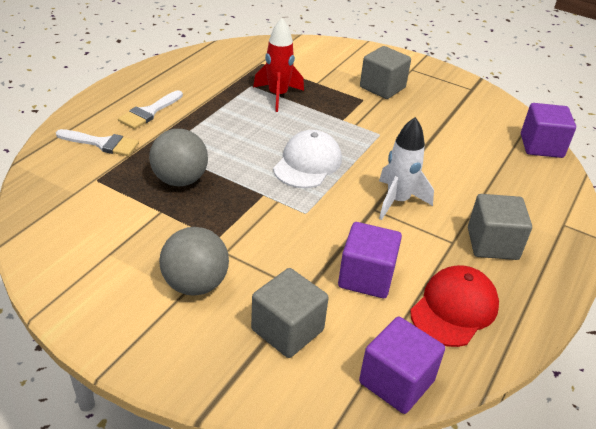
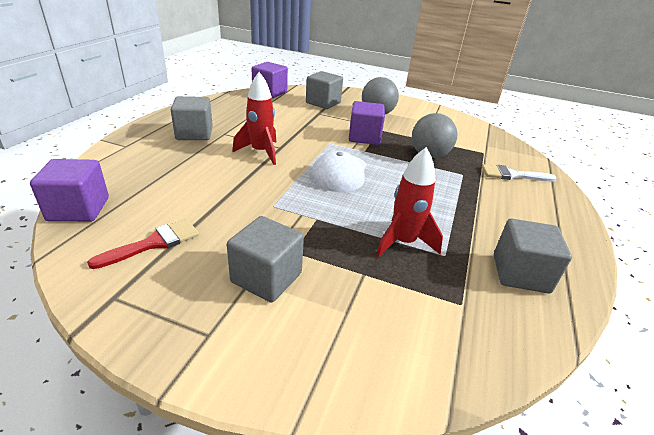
camera: 170 degrees right, 5 degrees down
white brush [118,90,183,129] -> none
purple cube [338,222,402,298] -> purple cube moved to [349,101,385,145]
white rocket [379,117,434,220] -> red rocket [232,72,277,165]
red cap [410,265,499,347] -> none
none -> red brush [87,219,199,269]
none -> grey cube [494,219,572,294]

